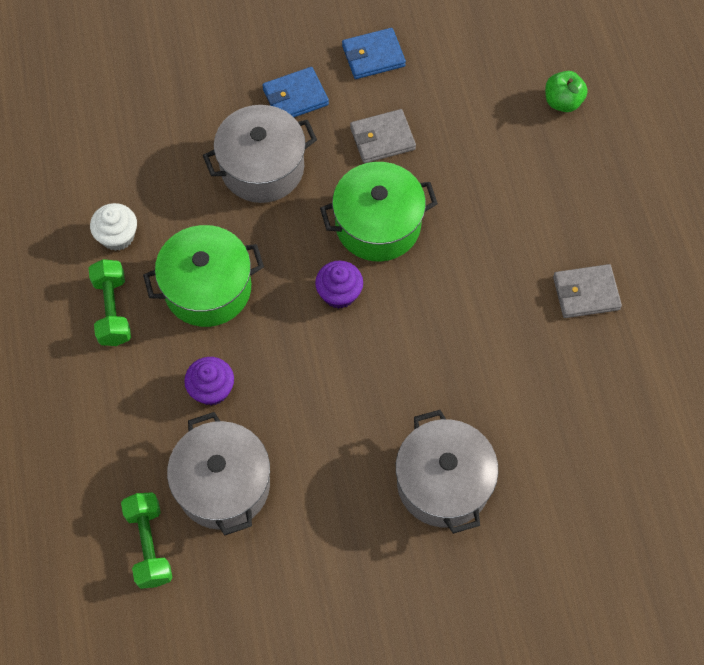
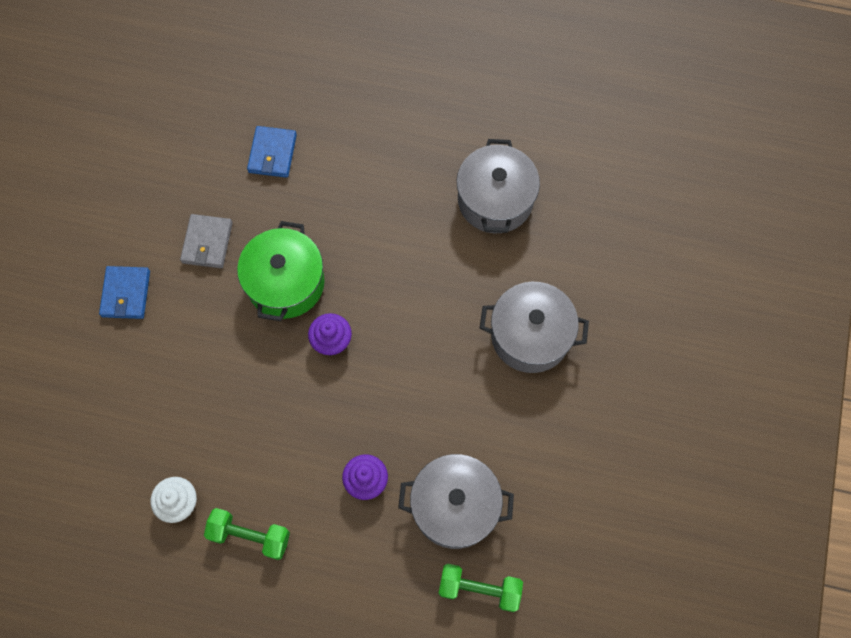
camera: 65 degrees left, 5 degrees up
green pot [143,225,264,327] -> none
grey pot [203,105,317,203] -> grey pot moved to [457,139,540,233]
blue wallet [342,28,406,79] -> blue wallet moved to [247,126,297,178]
green apple [545,71,588,112] -> none
grey wallet [553,264,622,318] -> none

